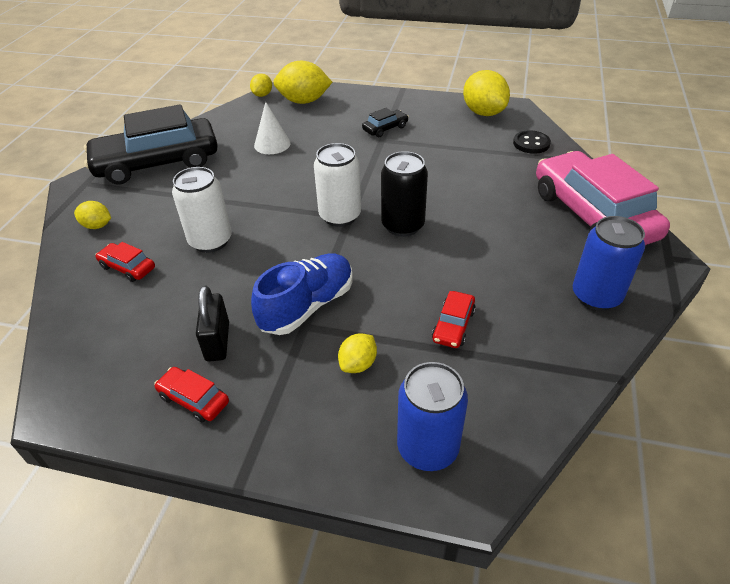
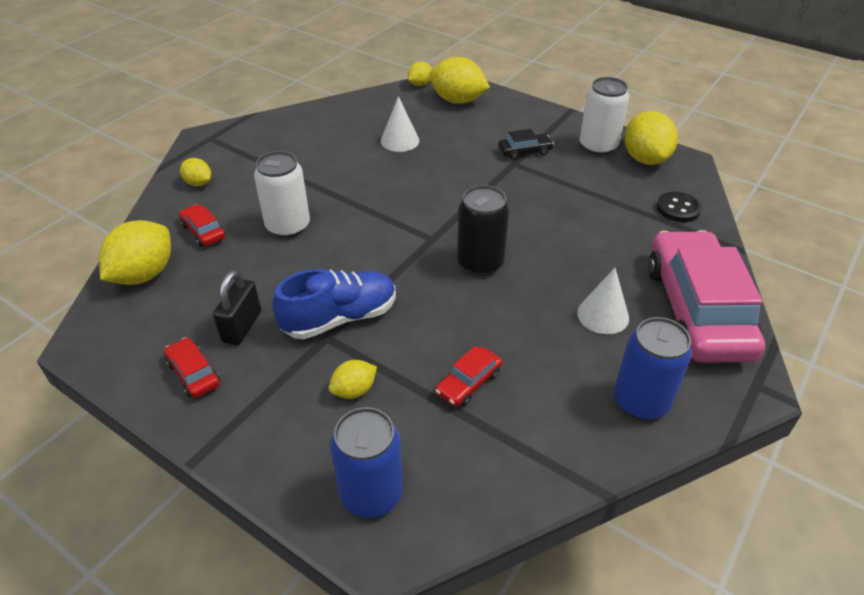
camera: 20 degrees right, 0 degrees up
black car [84,104,218,185] -> none
white can [314,143,361,227] -> white can moved to [580,77,629,155]
none -> yellow lemon [99,220,171,285]
none -> white cone [577,268,629,334]

